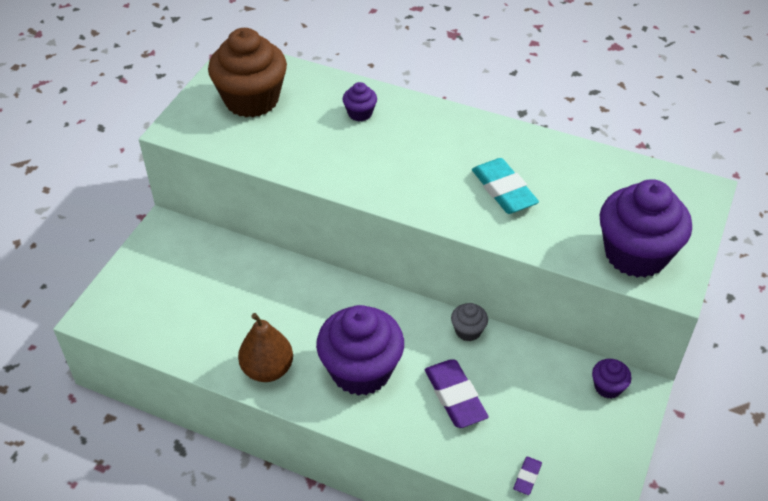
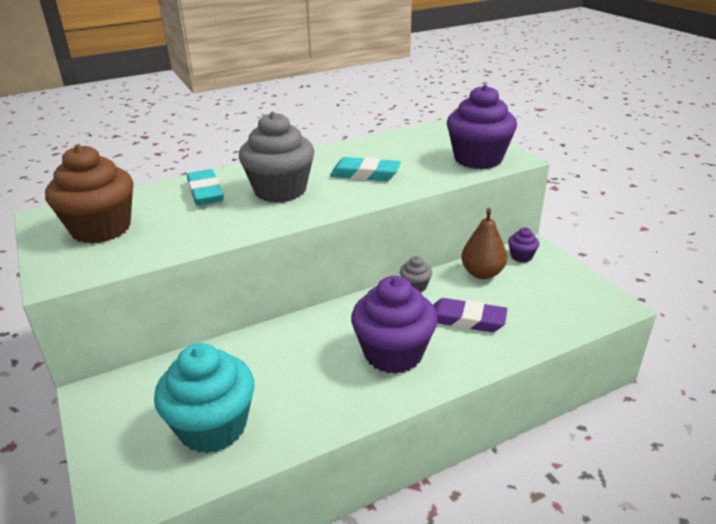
camera: 50 degrees left, 15 degrees down
brown pear [238,313,293,382] -> brown pear moved to [461,208,507,279]
purple cupcake [343,82,377,121] -> turquoise eraser [187,169,224,205]
purple eraser [513,457,542,495] -> none
none -> turquoise cupcake [154,343,254,453]
none -> grey cupcake [239,112,315,203]

